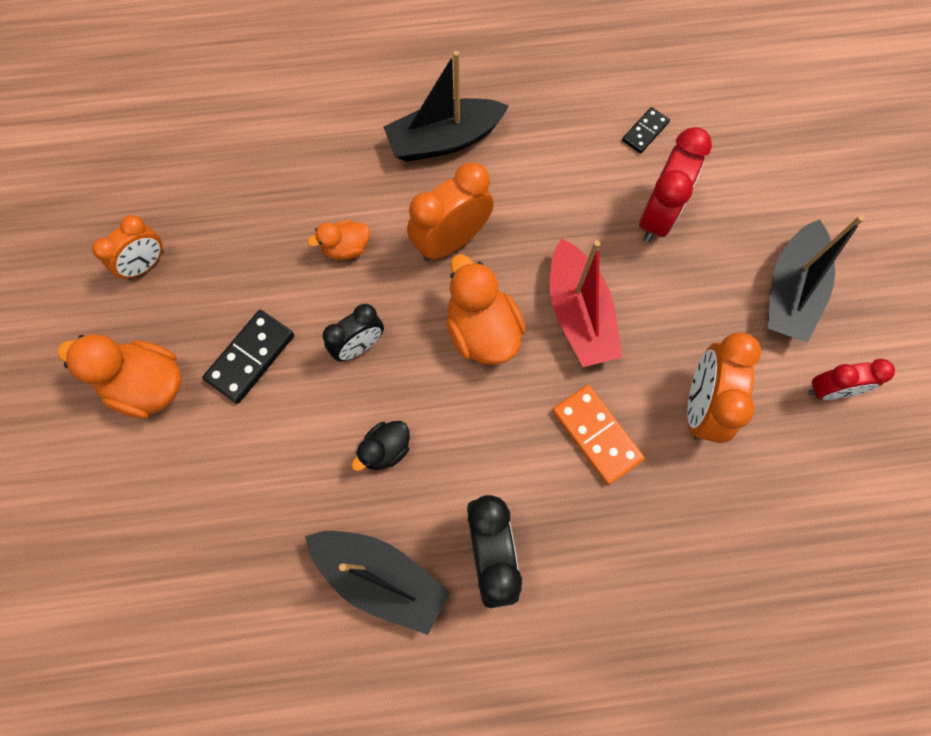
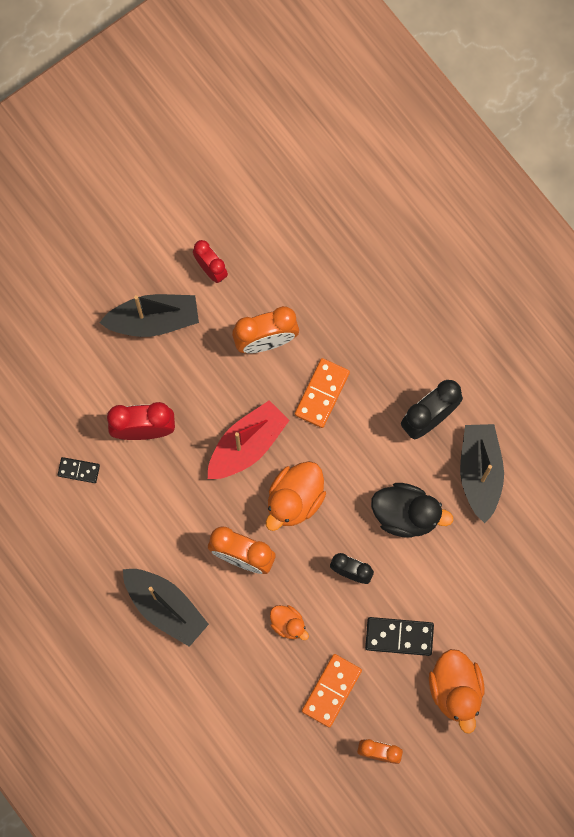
camera: 120 degrees left, 5 degrees up
black duck [352,421,410,471] -> black duck [371,483,453,538], size x1.77
none -> orange domino [302,654,362,728]

